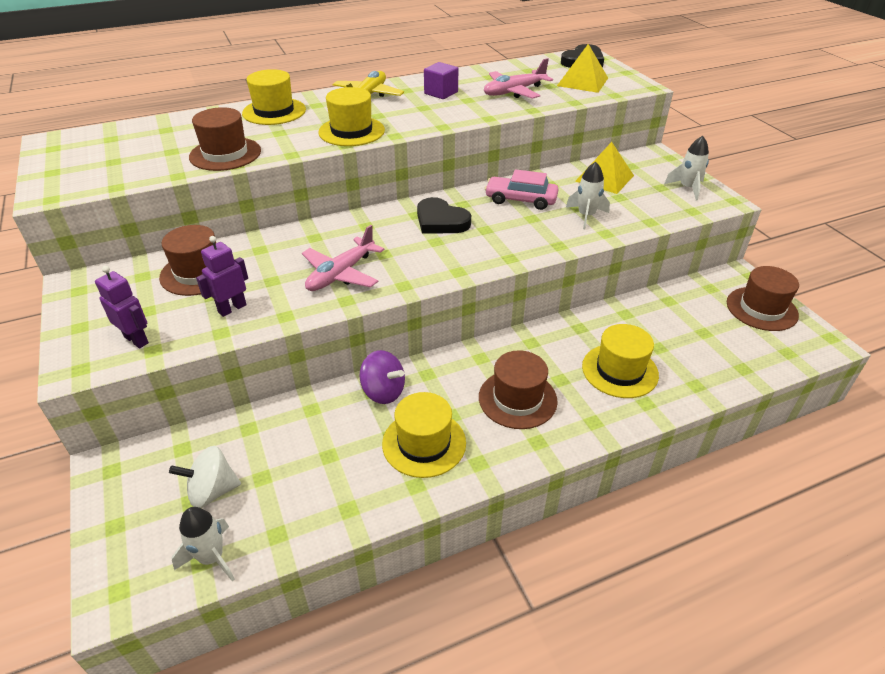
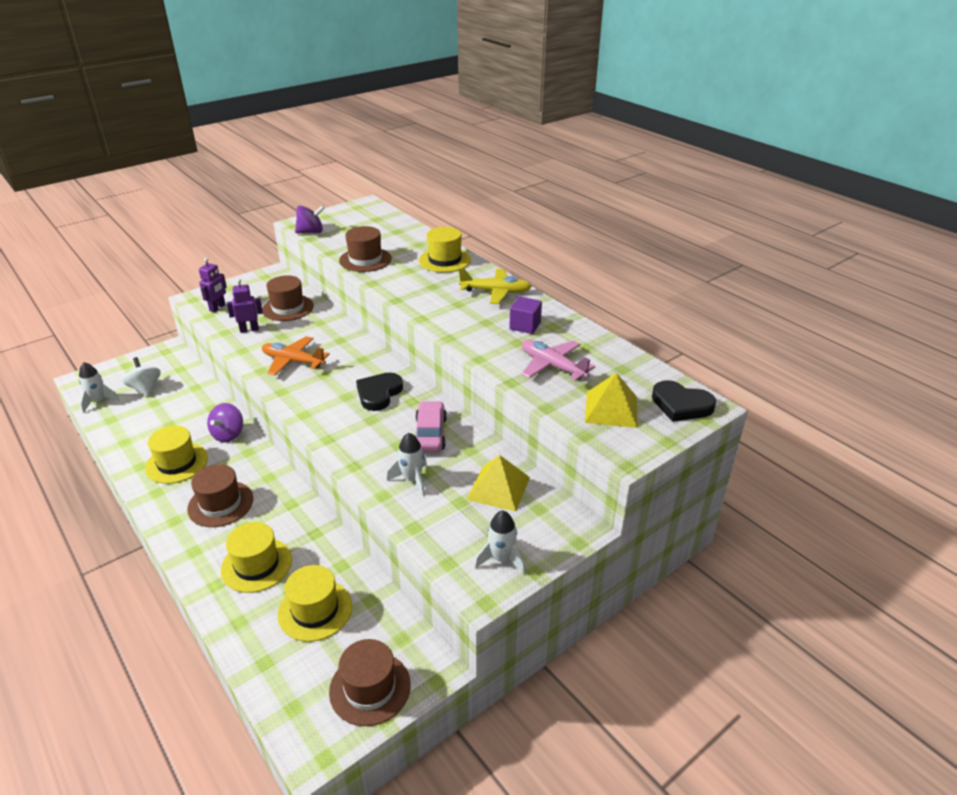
camera: 75 degrees right, 5 degrees down
purple robot [196,236,248,317] -> purple robot turned 45 degrees counterclockwise [227,279,263,333]
pink plane [302,225,384,291] -> orange plane [262,336,330,376]
yellow hat [318,87,385,146] -> yellow hat moved to [278,565,352,642]
none -> purple spinning top [295,206,325,233]

